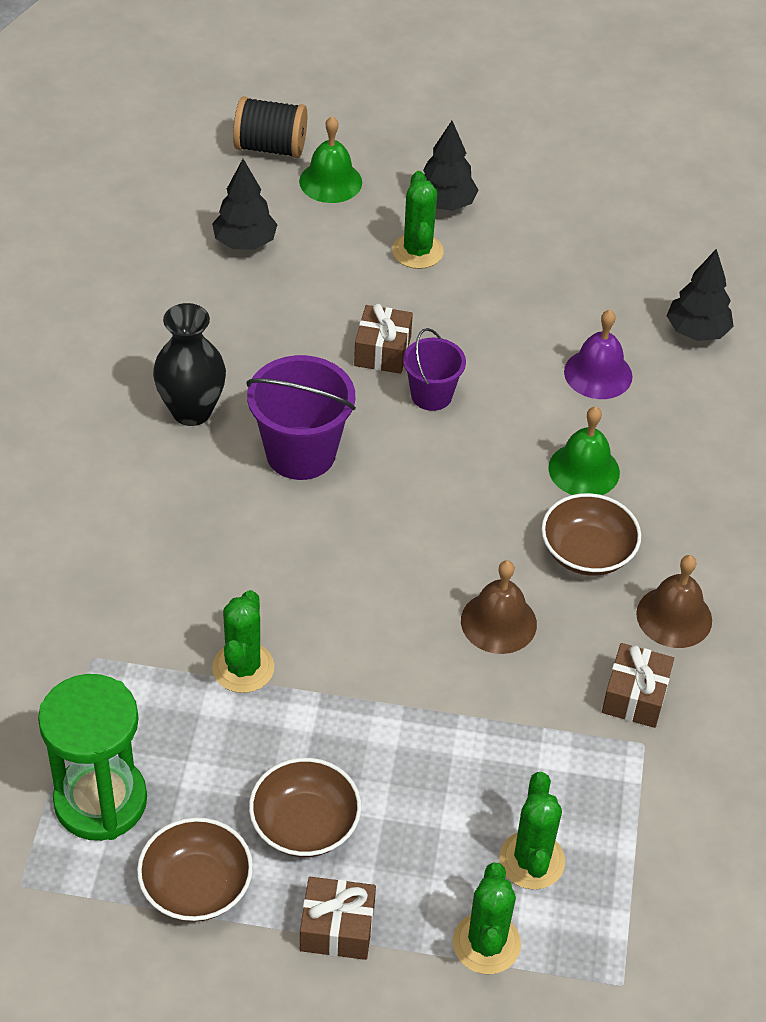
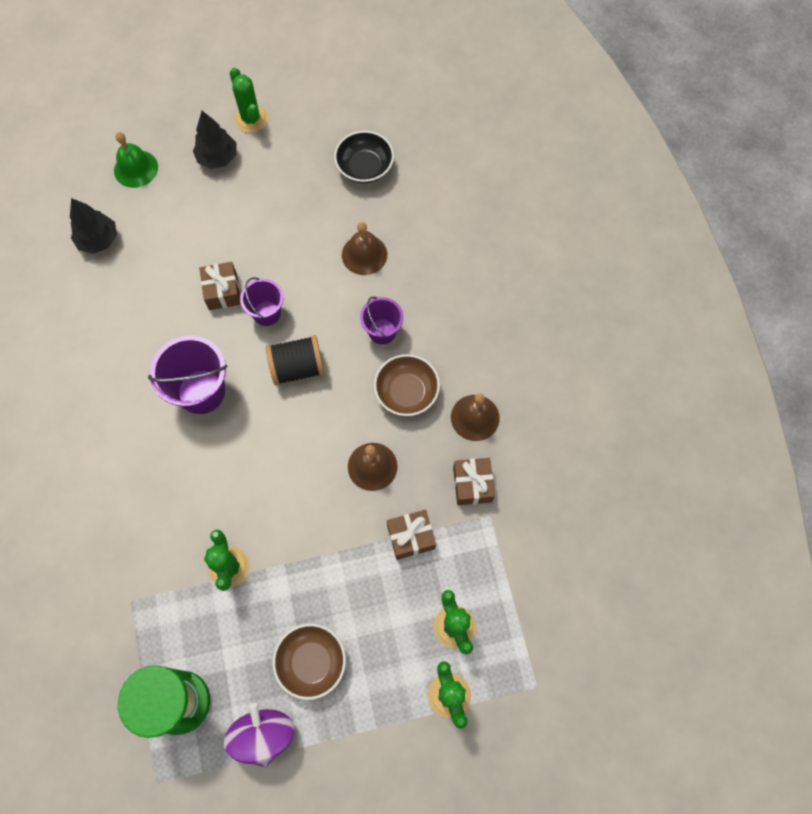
camera: 20 degrees left, 20 degrees up
brown bowl [137,817,253,922] -> purple spinning top [224,703,295,767]
black vase [153,303,226,426] -> none
black spool [233,96,307,158] -> black spool moved to [266,335,325,386]
brown gift [300,877,376,960] -> brown gift moved to [387,510,436,560]
green cactus [392,171,444,269] -> green cactus moved to [230,68,268,133]
green bell [548,407,620,495] -> purple bucket [360,296,403,345]
purple bell [564,310,633,399] -> brown bell [342,222,387,275]
black tree [667,249,734,341] -> none
none -> black bowl [334,131,394,183]

